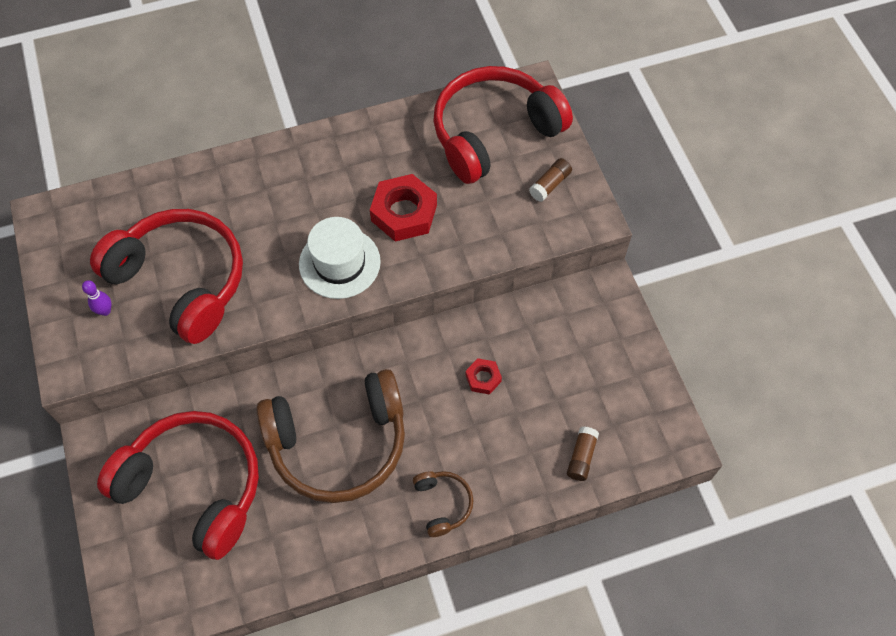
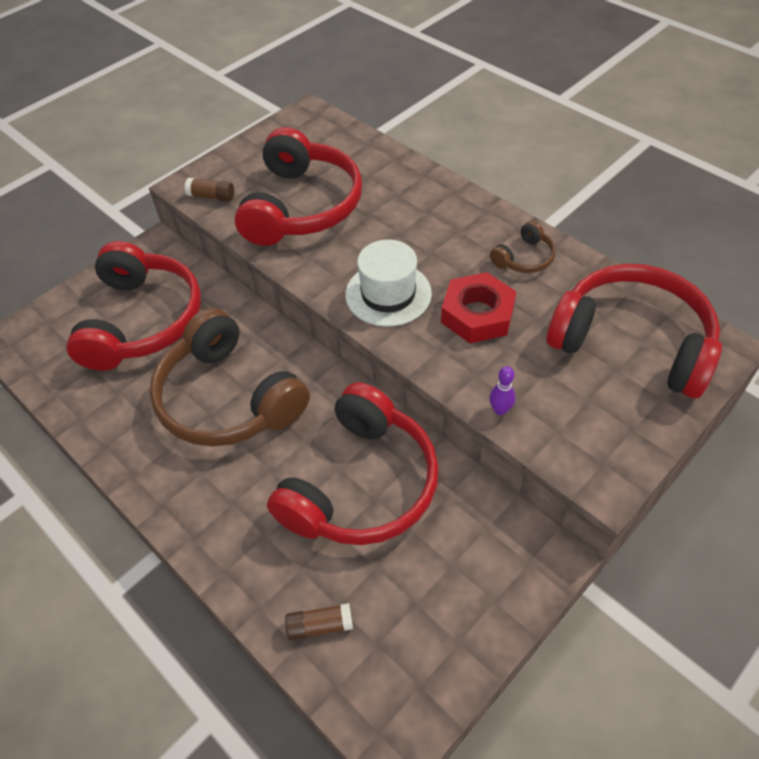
camera: 65 degrees right, 10 degrees down
purple bowling pin [82,280,111,316] -> purple bowling pin moved to [490,366,515,415]
brown headphones [413,471,473,537] -> brown headphones moved to [490,221,556,273]
red nut [466,358,502,395] -> red headphones [267,382,439,545]
brown glue stick [529,158,572,202] -> brown glue stick moved to [185,177,234,201]

